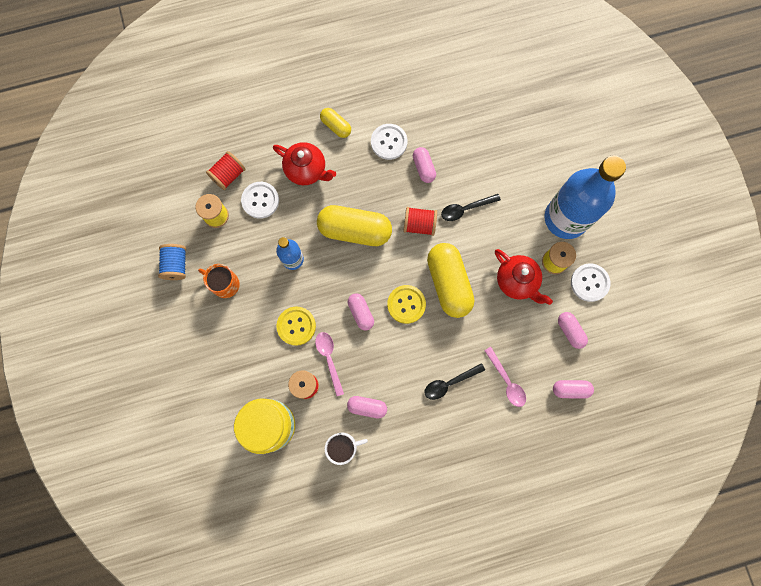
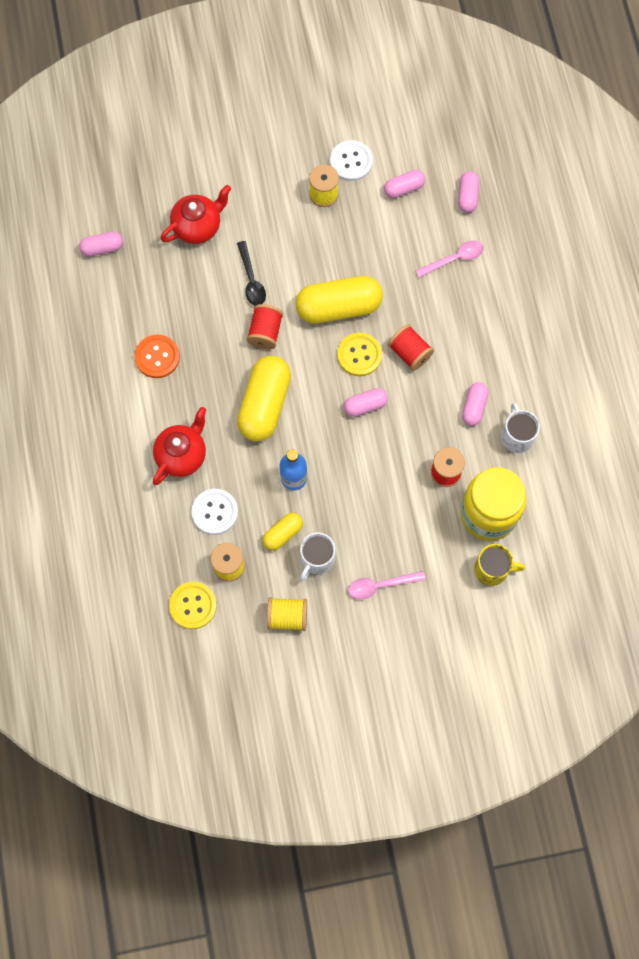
camera: 85 degrees left, 5 degrees down
blue spool [158,244,186,280] -> yellow spool [267,597,307,631]
orange mug [198,264,240,298] -> white mug [300,533,335,581]
red spool [206,151,246,190] -> red spool moved to [388,324,434,371]
yellow button [276,306,316,346] -> yellow button moved to [169,582,217,629]
pink spoon [315,332,344,396] -> pink spoon moved to [348,571,425,599]
yellow capsule [320,108,351,138] -> yellow capsule moved to [263,513,303,551]
white button [371,124,407,160] -> orange button [135,335,180,378]
pink capsule [413,147,436,183] -> pink capsule moved to [79,232,123,257]
black spoon [424,363,485,400] -> none
red teapot [495,249,553,305] -> red teapot moved to [160,185,231,244]
blue bottle [544,155,626,239] -> none
none -> yellow mug [474,544,525,586]

